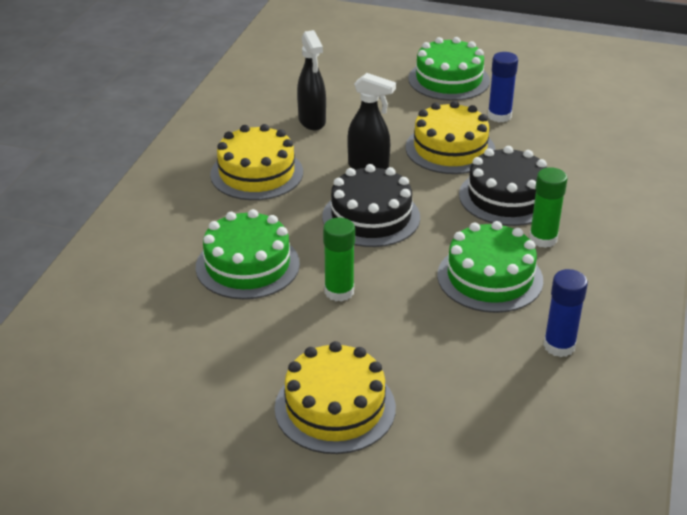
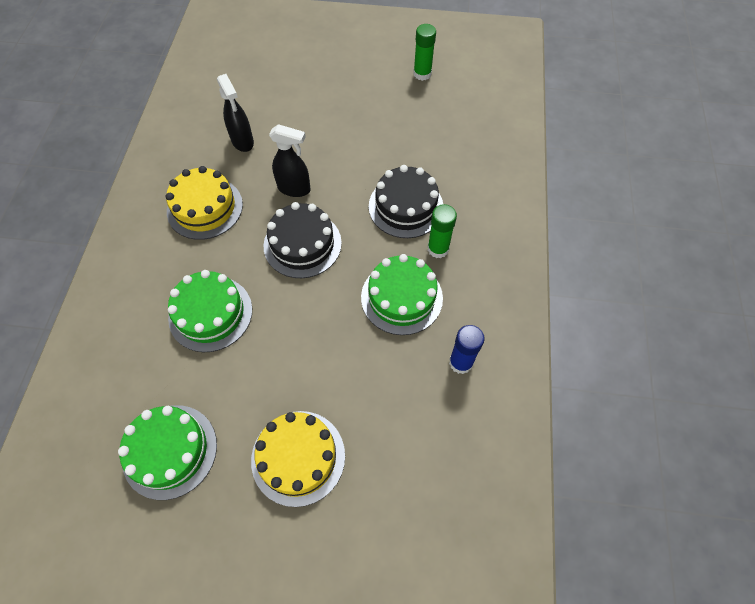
camera: 10 degrees left, 25 degrees up
green glue stick [323,217,355,302] -> green glue stick moved to [413,24,436,81]
yellow cake [406,101,495,174] -> none
green cake [408,37,490,101] -> green cake moved to [118,405,217,500]
blue glue stick [488,52,518,122] -> none

